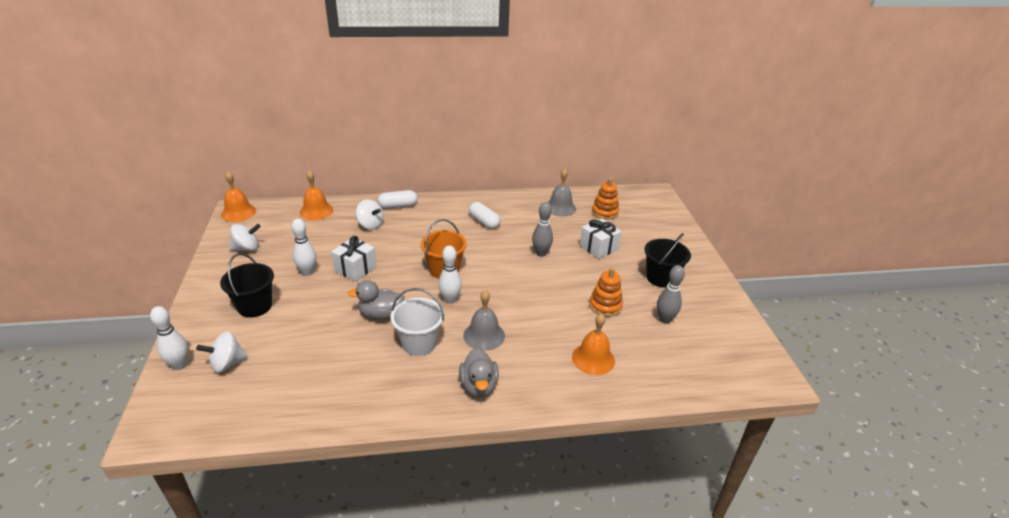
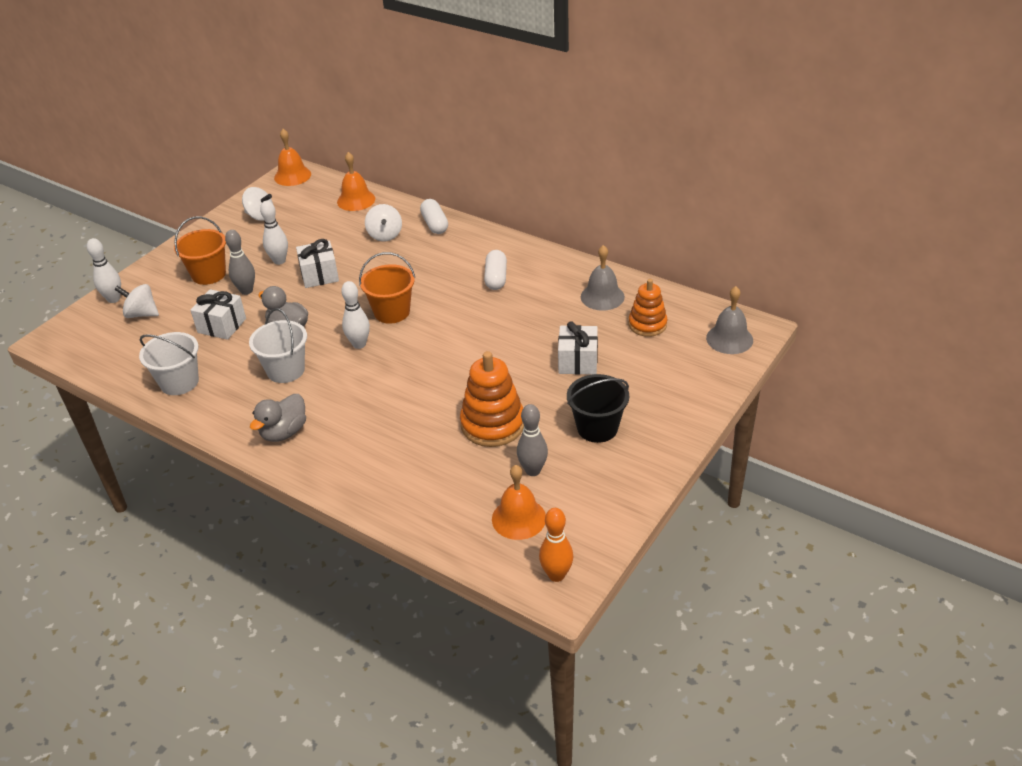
camera: 45 degrees right, 5 degrees up
black bucket [220,253,274,318] -> orange bucket [174,216,226,285]
white capsule [377,190,417,209] -> white capsule turned 45 degrees clockwise [420,199,448,234]
grey bell [463,290,505,351] -> grey bell moved to [706,286,753,354]
grey bowling pin [532,202,553,257] -> grey bowling pin moved to [225,230,255,295]
orange bell [572,313,615,375] -> orange bell moved to [492,465,546,540]
orange stacking toy [589,267,623,317] -> orange stacking toy [460,351,524,447], size x1.53
none -> white bucket [139,332,199,395]
none -> white gift [190,289,246,340]
none -> orange bowling pin [539,508,573,582]

